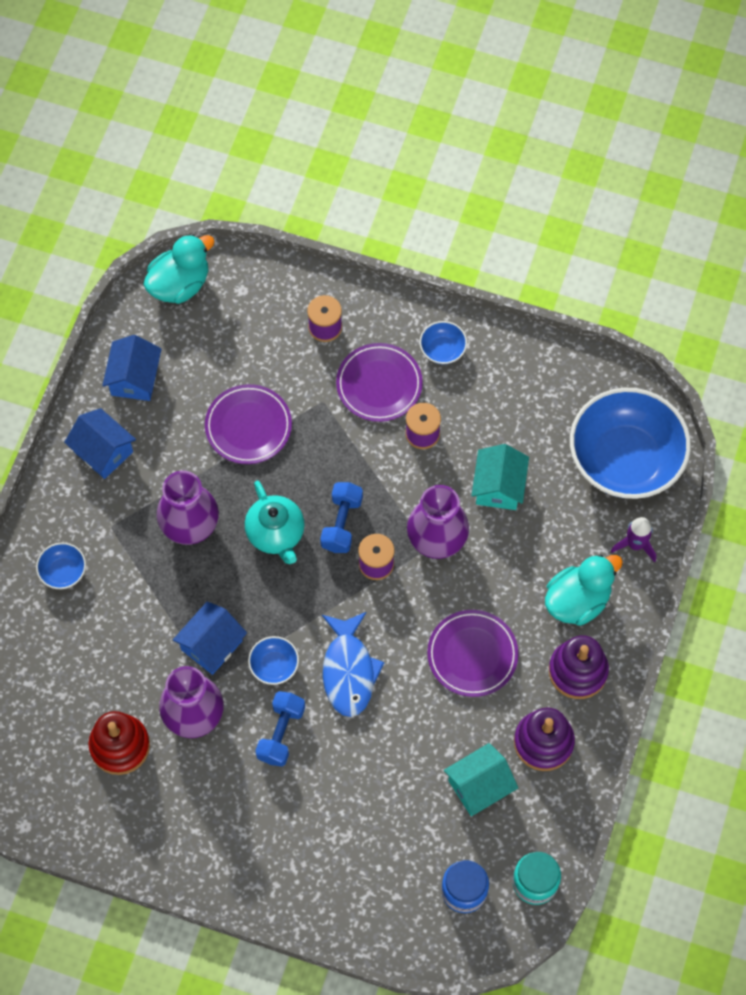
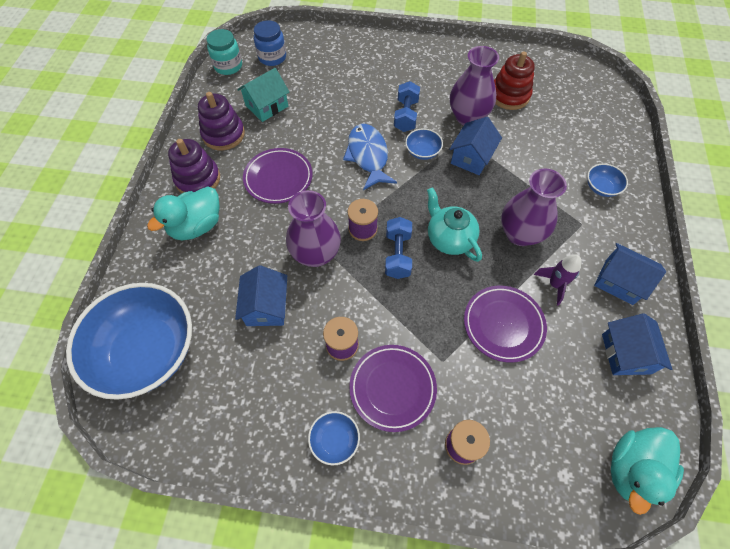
camera: 170 degrees right, 5 degrees down
turquoise house [471,444,529,510] -> blue house [235,265,287,326]
purple rocket [611,517,656,562] -> purple rocket moved to [534,254,581,306]

